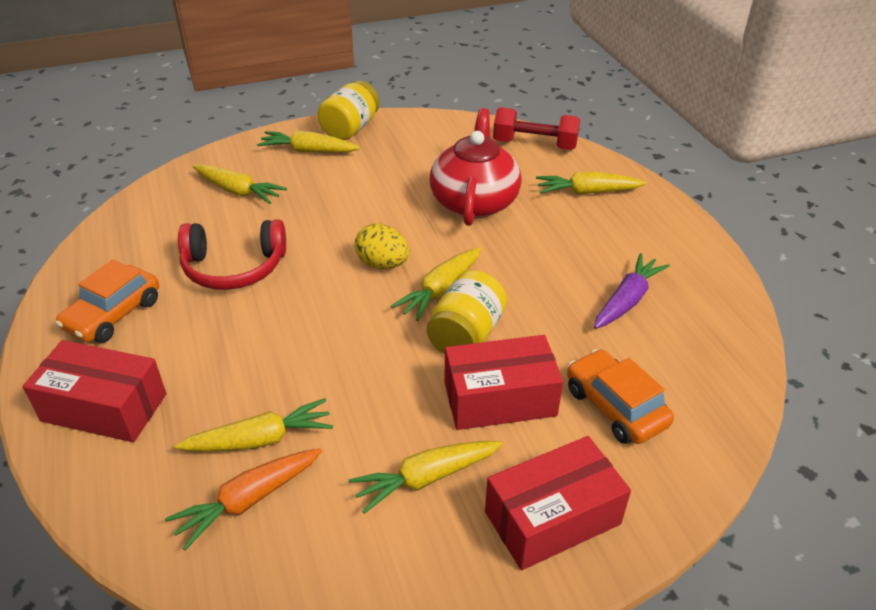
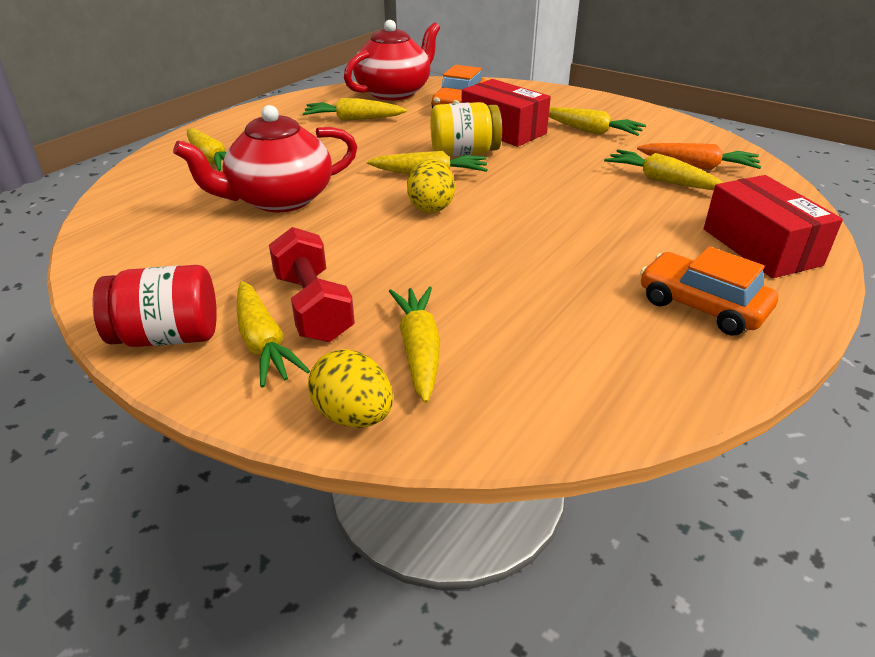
camera: 125 degrees left, 5 degrees down
orange car [55,259,159,343] -> orange car turned 135 degrees counterclockwise [640,247,778,336]
red headphones [178,220,286,290] -> none
yellow jar [317,81,379,140] -> red jar [92,265,217,347]
red box [485,436,631,570] -> none
red dumbbell [493,107,580,150] -> red dumbbell moved to [269,227,355,342]
purple carrot [594,253,670,329] -> yellow carrot [303,98,407,121]
none -> yellow egg [308,349,393,428]
none -> red teapot [344,20,440,100]

